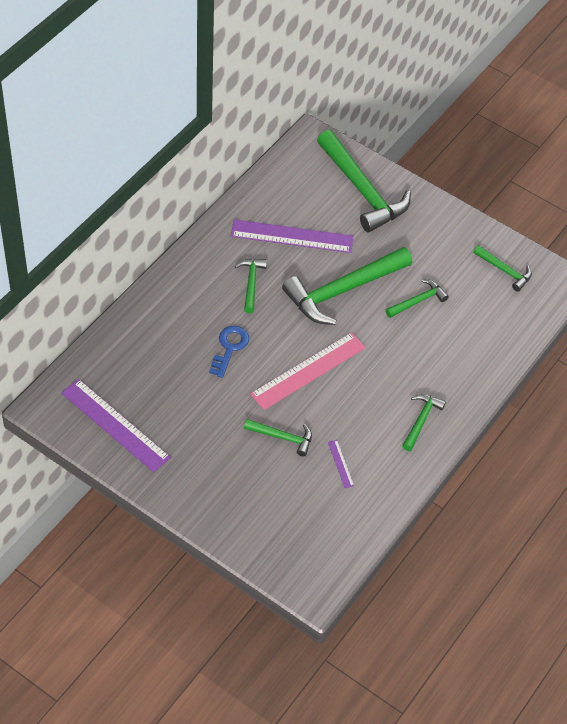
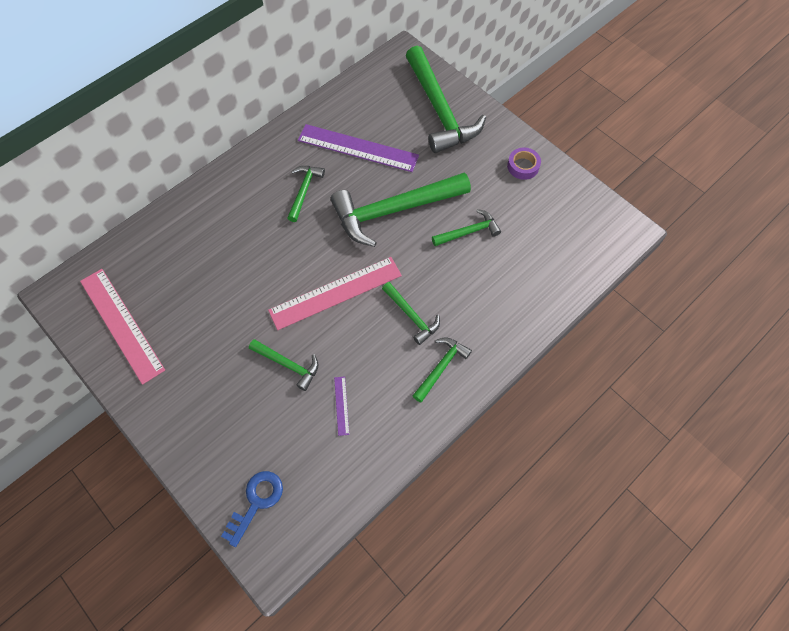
camera: 15 degrees right, 10 degrees up
purple ruler [61,379,171,472] -> pink ruler [80,269,165,385]
blue key [209,326,249,378] -> blue key moved to [221,471,283,547]
green hammer [473,245,532,292] -> green hammer moved to [382,282,440,345]
none -> purple tape [507,148,541,180]

